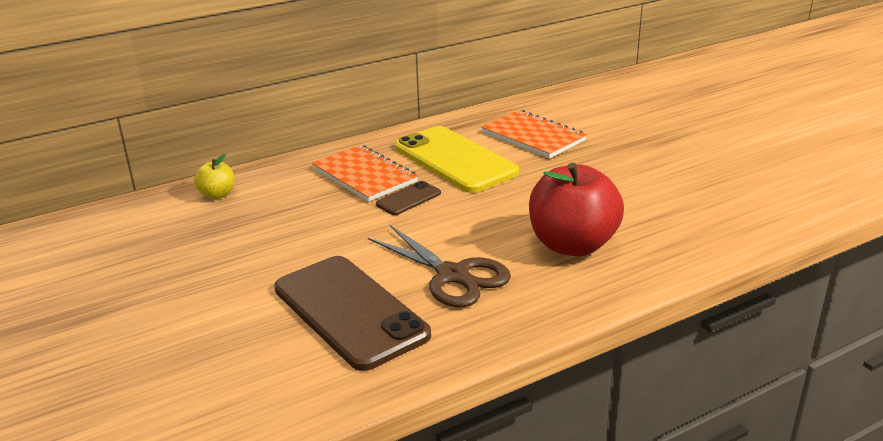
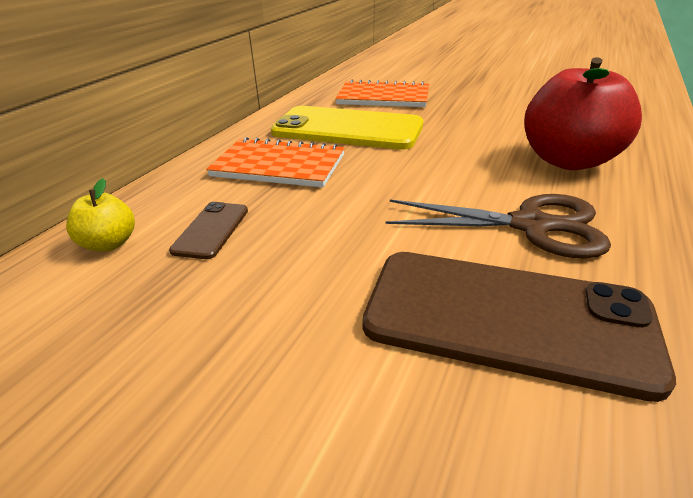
camera: 35 degrees left, 5 degrees up
brown phone [376,181,441,215] -> brown phone moved to [169,202,248,259]

